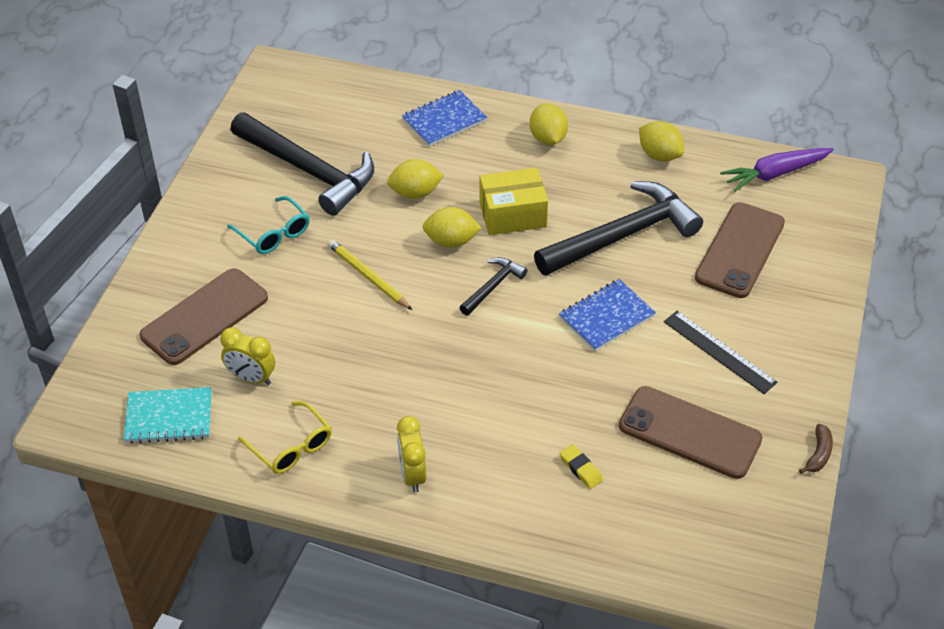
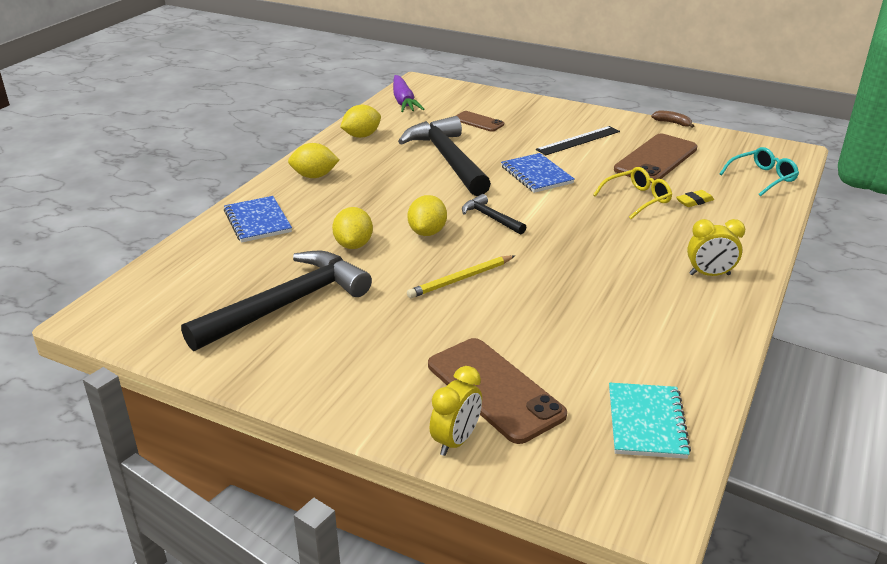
camera: 80 degrees left, 15 degrees down
yellow clock [220,327,275,385] -> yellow clock moved to [430,366,482,456]
turquoise glasses [227,196,310,254] -> turquoise glasses moved to [720,147,799,197]
yellow glasses [238,401,332,474] -> yellow glasses moved to [593,167,672,219]
yellow box [479,168,548,235] -> none
brown phone [695,202,785,298] -> brown phone [456,111,504,132], size x0.54

